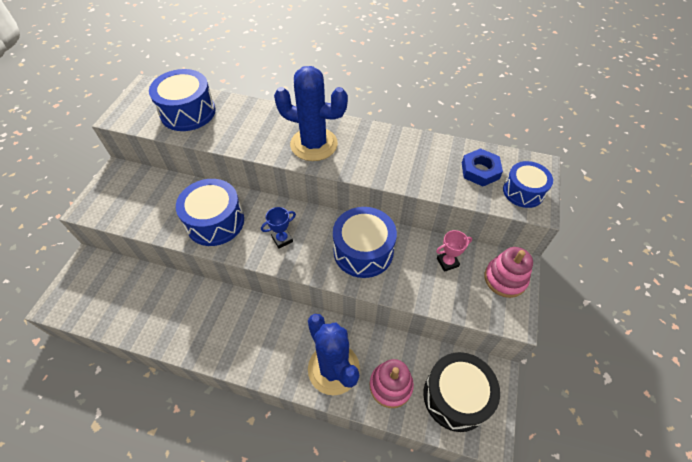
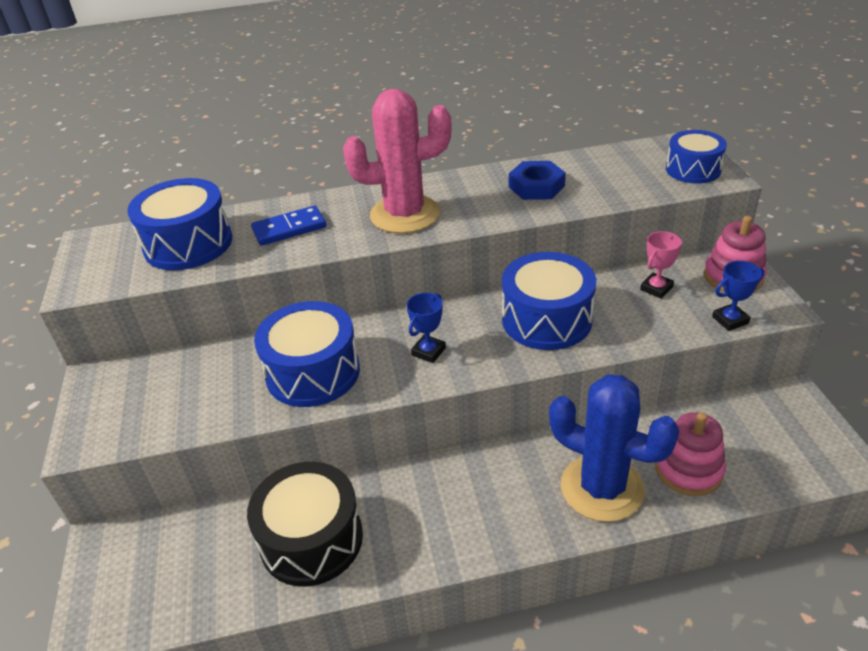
camera: 25 degrees left, 15 degrees down
blue cactus [274,66,348,161] -> pink cactus [343,89,452,234]
black drum [423,352,500,432] -> black drum moved to [247,462,363,586]
blue nut [462,148,503,186] -> blue nut moved to [509,161,566,200]
none -> blue domino [251,206,326,246]
none -> blue trophy [712,261,764,331]

